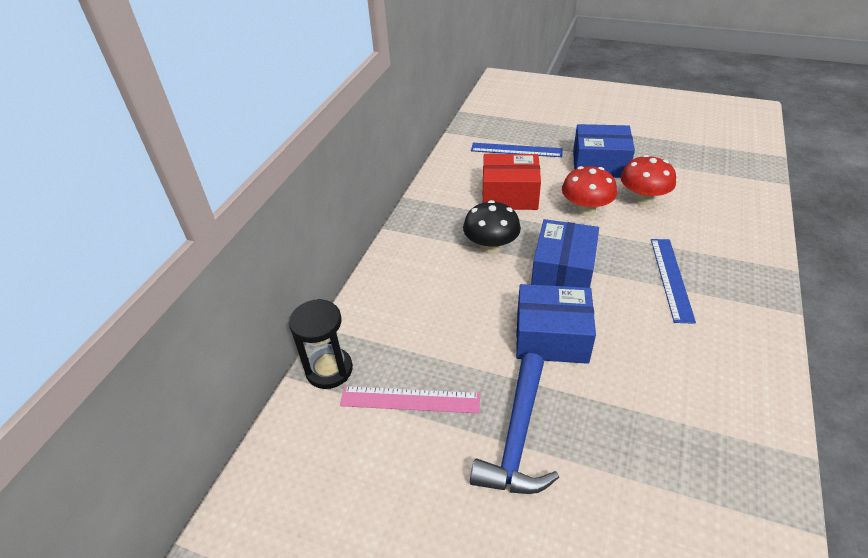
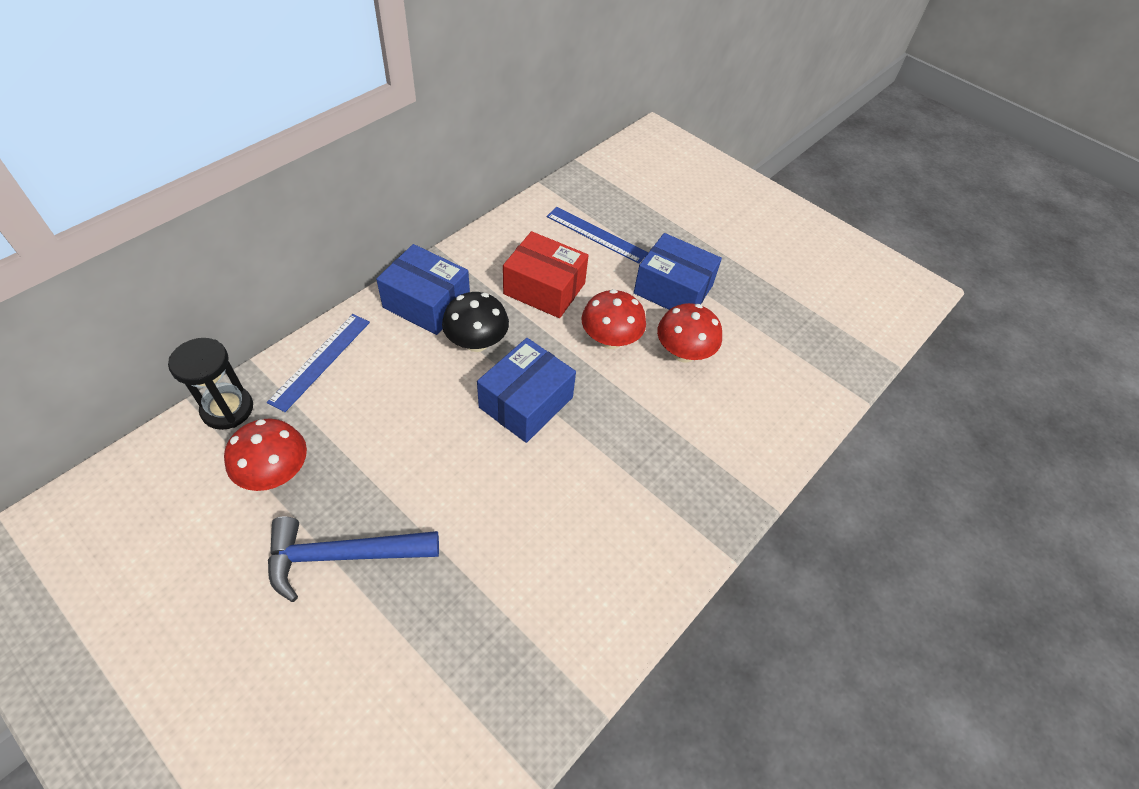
camera: 15 degrees right, 10 degrees up
pink ruler [340,386,480,414] -> red mushroom [224,419,307,491]
blue hammer [470,353,559,494] -> blue hammer turned 45 degrees clockwise [268,517,439,602]
blue box [516,284,596,364] -> blue box moved to [376,244,470,335]
blue ruler [651,239,696,324] -> blue ruler moved to [267,314,370,412]

